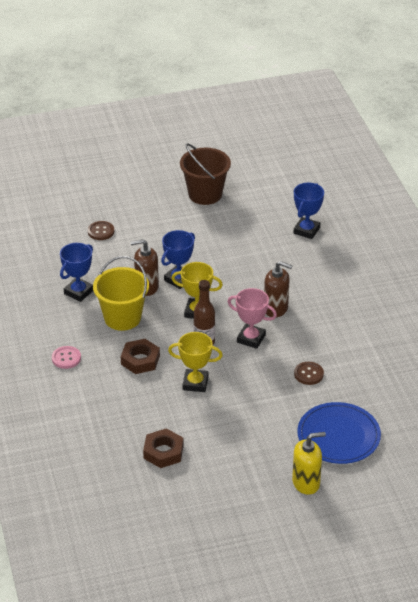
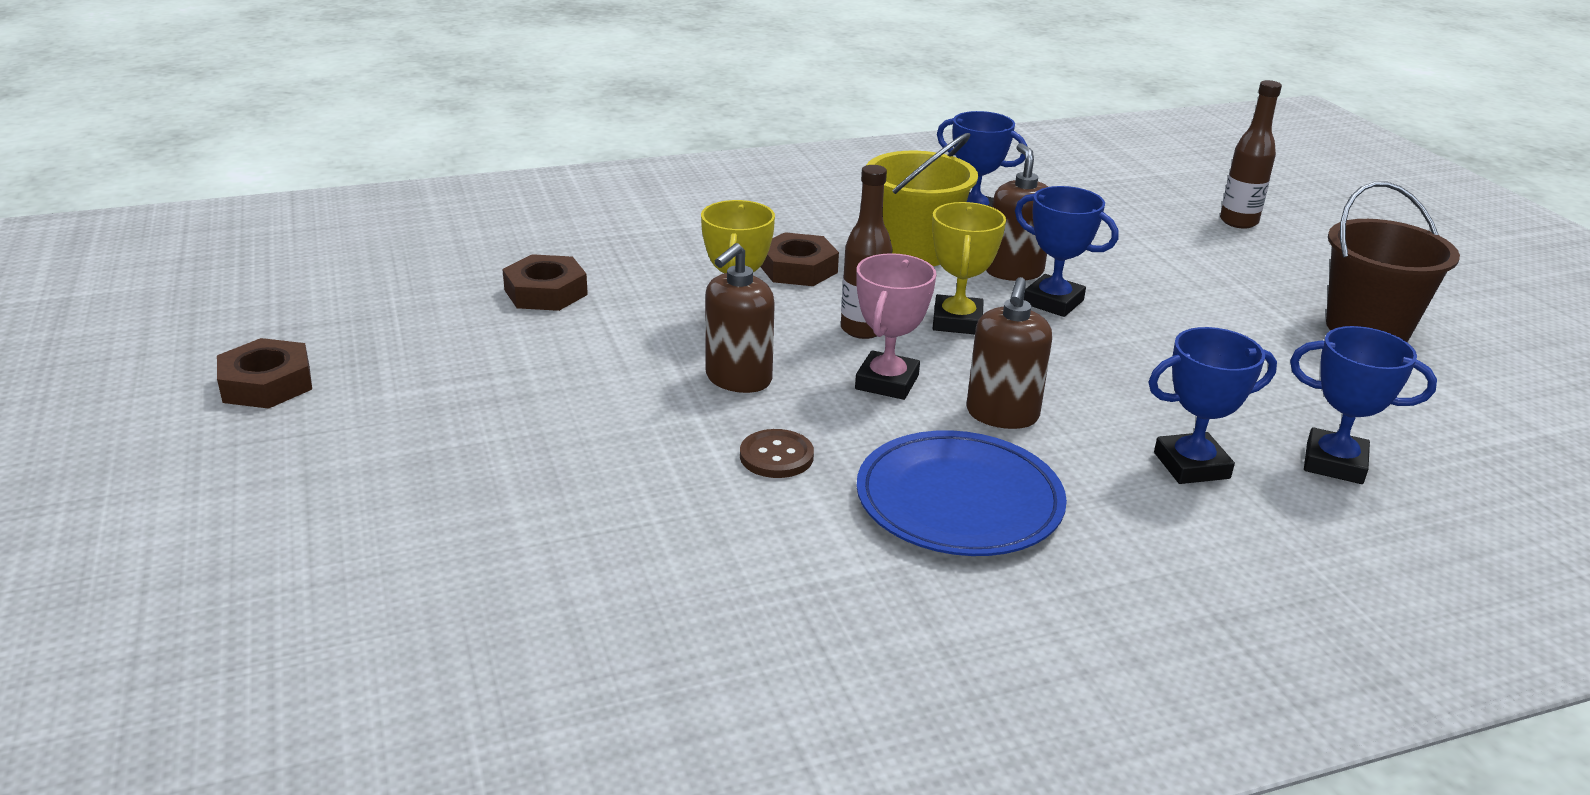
camera: 85 degrees right, 10 degrees down
pink button [52,346,81,369] -> none
brown button [88,221,114,240] -> none
yellow soap dispenser [292,432,326,495] -> none
blue plate [297,402,381,464] -> blue plate moved to [857,430,1067,556]
none -> brown nut [217,338,312,409]
none -> brown soap dispenser [705,243,775,393]
none -> blue trophy [1148,327,1277,484]
none -> brown bottle [1220,80,1282,229]

